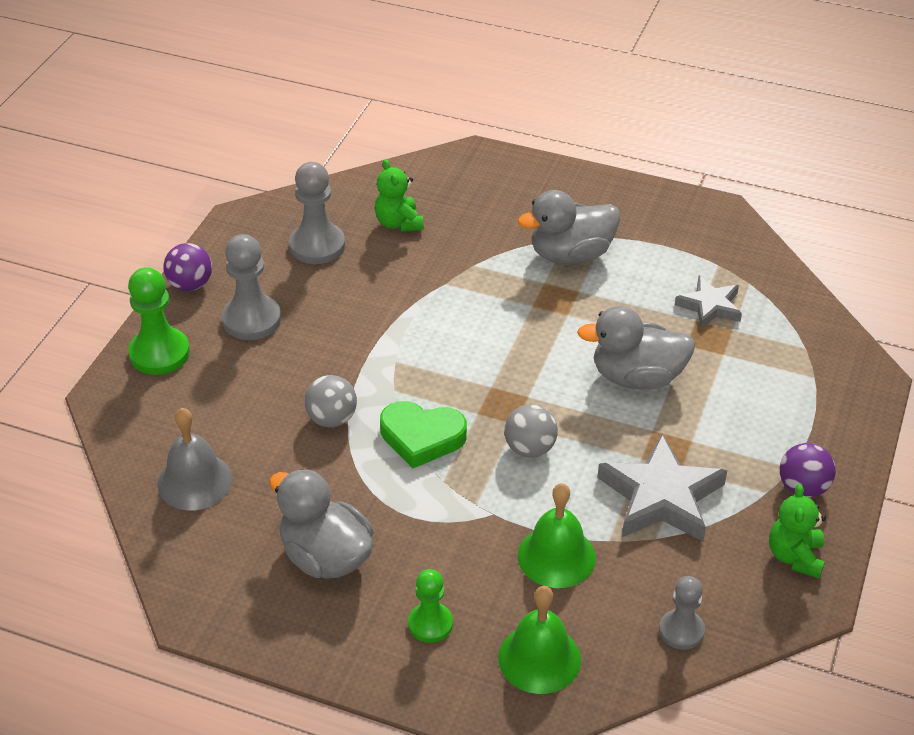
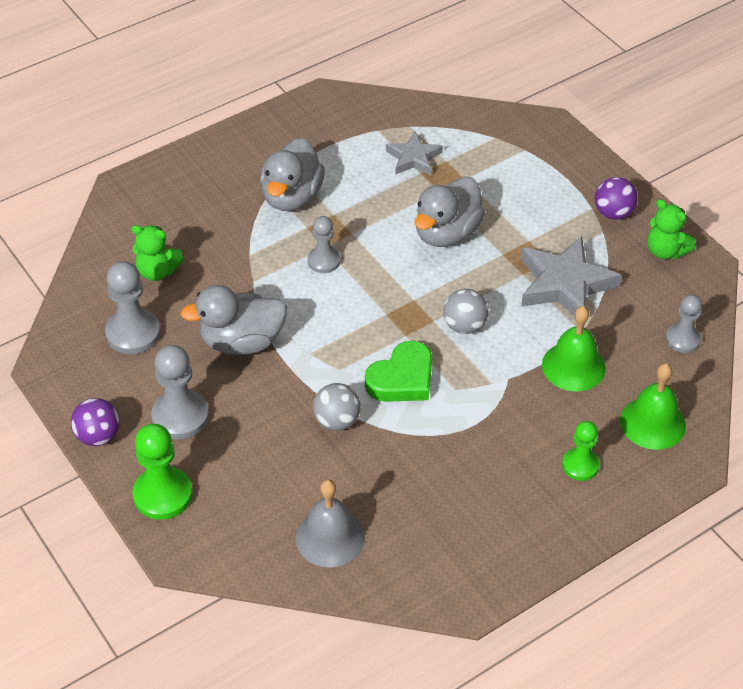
camera: 55 degrees left, 5 degrees up
grey duck [269,469,373,579] -> grey duck moved to [180,285,287,355]
none -> grey pawn [307,216,340,273]

